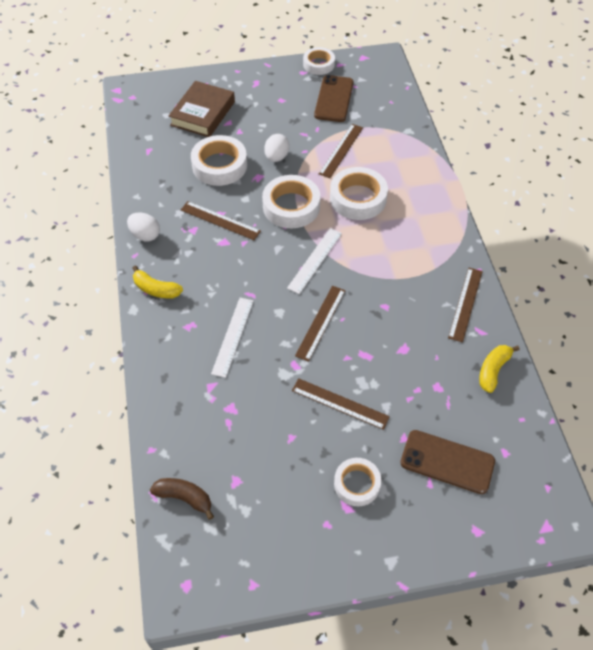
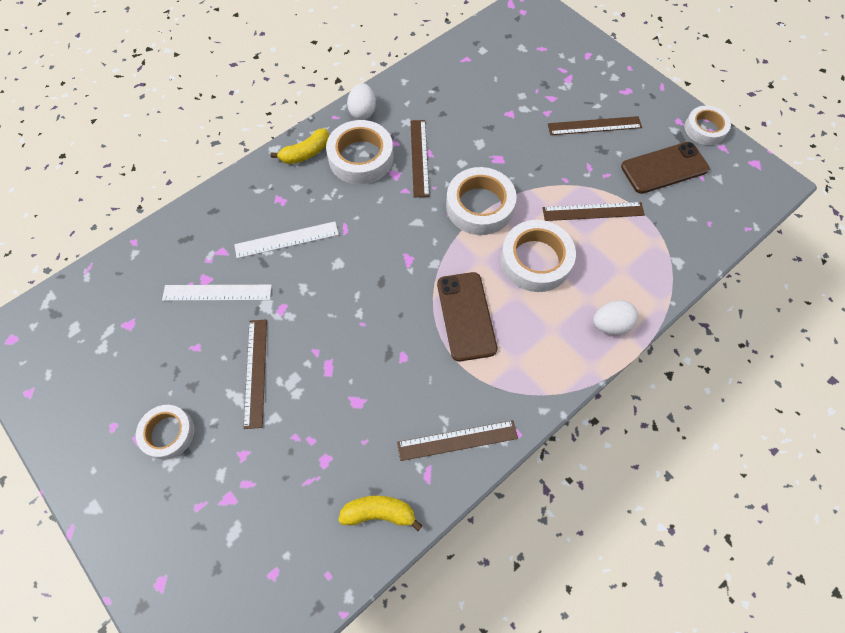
camera: 60 degrees right, 10 degrees up
yellow banana [133,265,183,298] -> yellow banana turned 120 degrees counterclockwise [270,128,329,164]
brown banana [150,478,214,520] -> none
brown book [168,81,235,137] -> none
white tape [191,135,247,186] -> white tape moved to [326,120,393,184]
white egg [264,134,290,162] -> white egg moved to [593,300,638,335]
white ruler [287,228,342,294] -> white ruler moved to [162,285,272,301]
brown ruler [295,286,346,362] -> brown ruler moved to [548,116,642,135]
brown phone [400,430,495,494] -> brown phone moved to [437,272,497,362]

